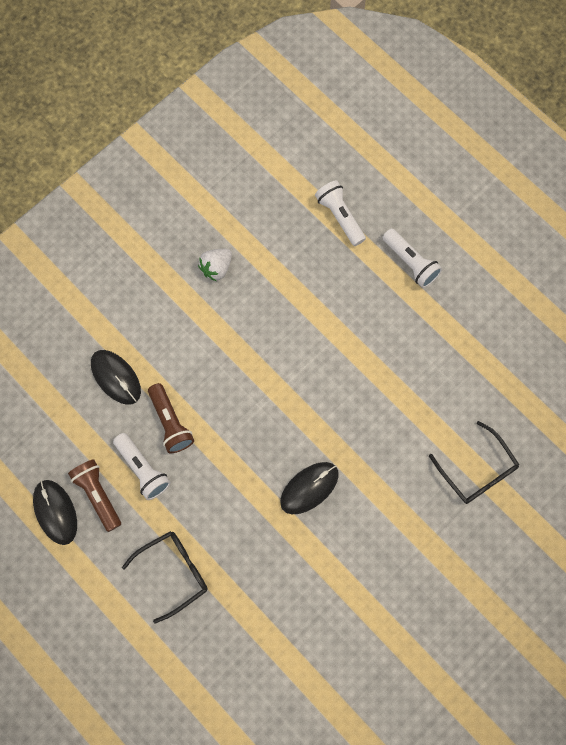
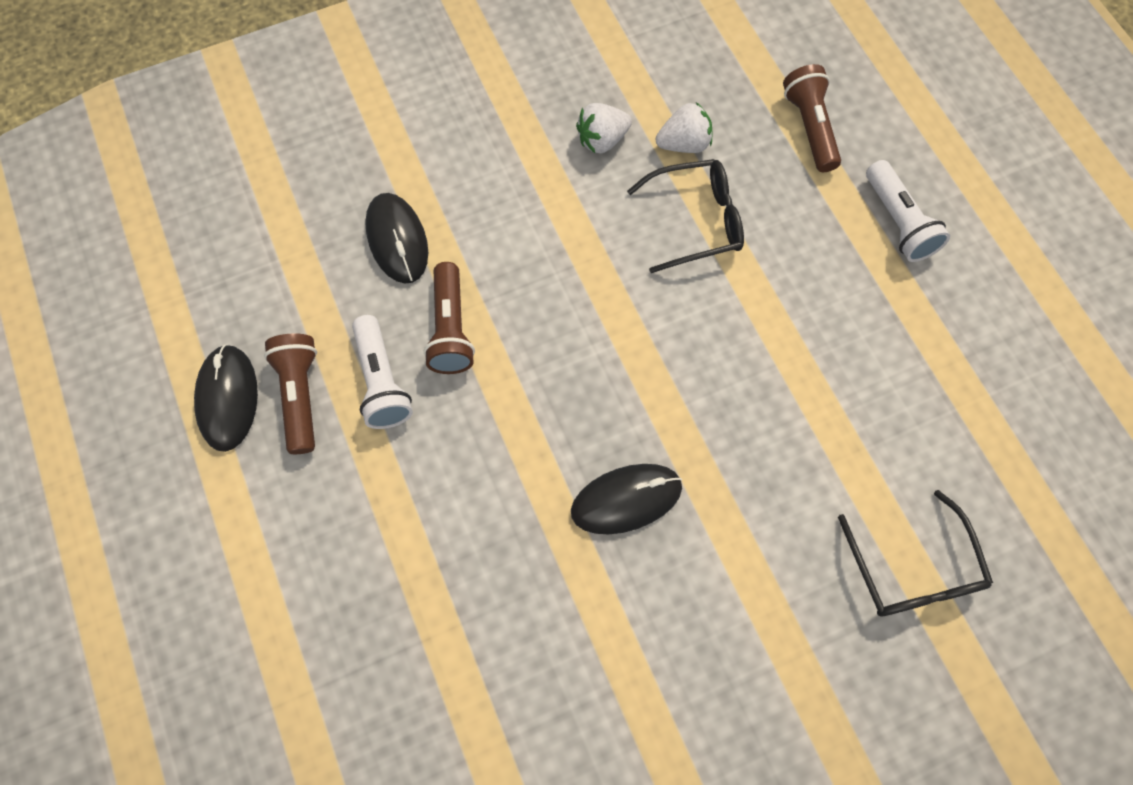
camera: 20 degrees right, 5 degrees down
black glasses [122,531,208,624] -> black glasses moved to [627,159,744,273]
white flashlight [315,180,366,246] -> brown flashlight [783,64,841,172]
none -> white strawberry [656,102,713,153]

